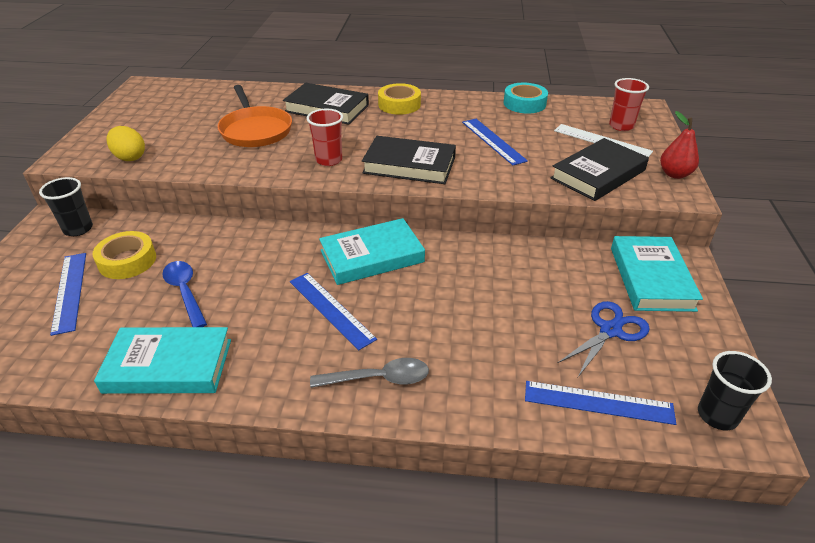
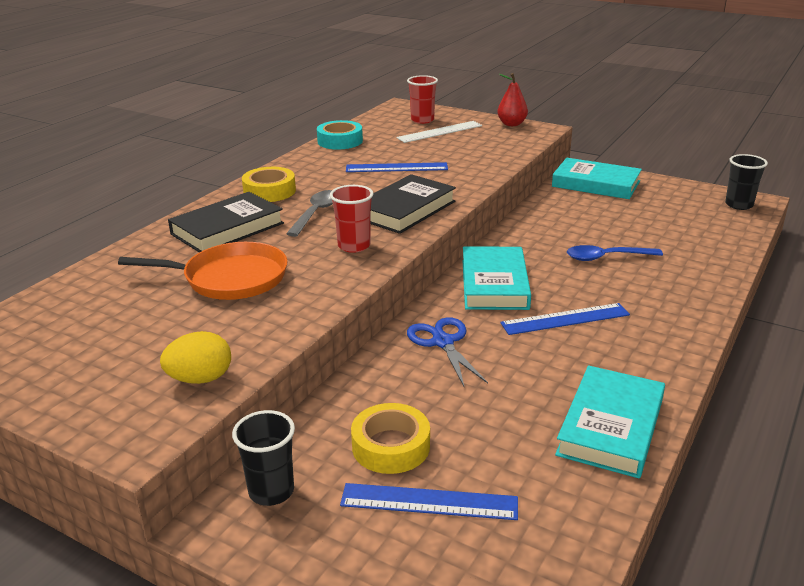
camera: 65 degrees left, 10 degrees down
blue spoon [162,261,207,327] -> blue spoon moved to [567,245,663,261]
grey spoon [310,358,429,388] -> grey spoon moved to [286,190,333,237]
blue ruler [525,381,676,425] -> none
black book [551,138,649,201] -> none
blue scissors [558,301,650,377] -> blue scissors moved to [407,317,488,386]

